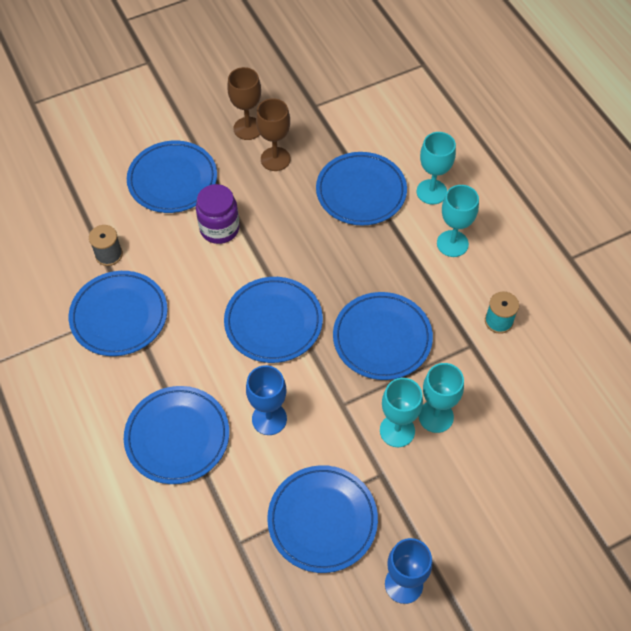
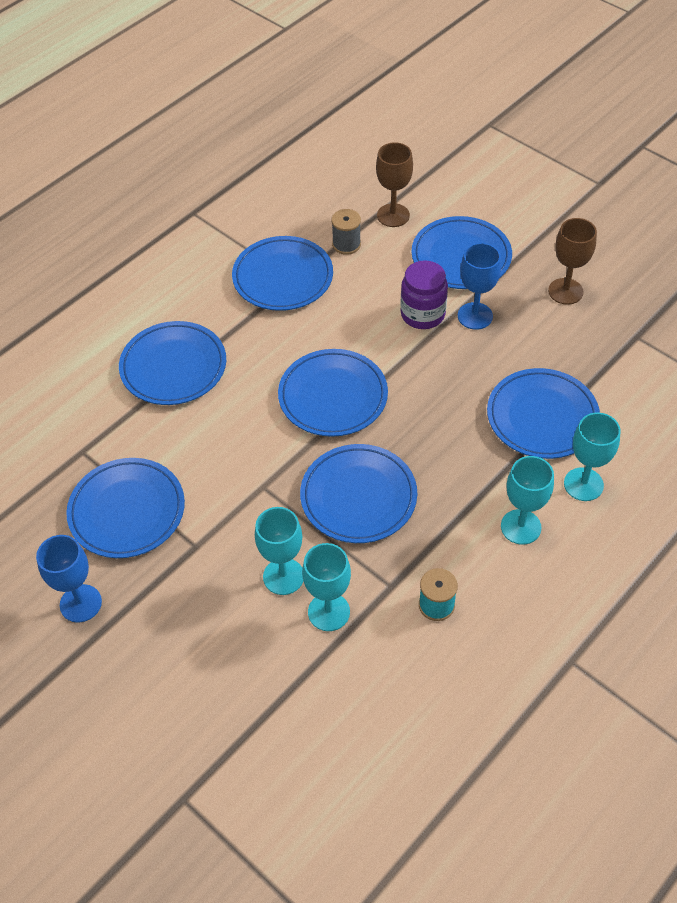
camera: 70 degrees right, 5 degrees down
blue goblet [246,365,287,435] -> blue goblet moved to [458,243,501,330]
brown goblet [256,98,291,171] -> brown goblet moved to [376,142,413,227]
turquoise goblet [380,378,423,447] -> turquoise goblet moved to [302,543,351,631]

